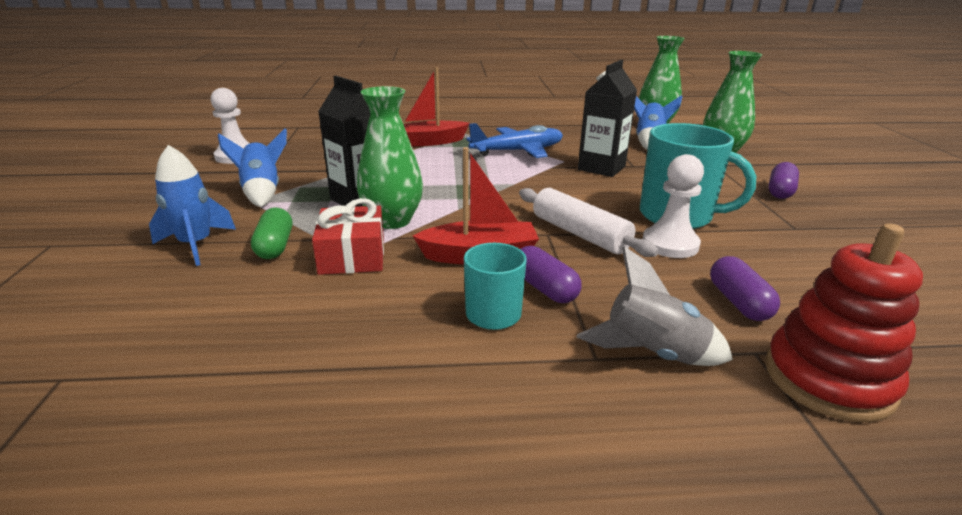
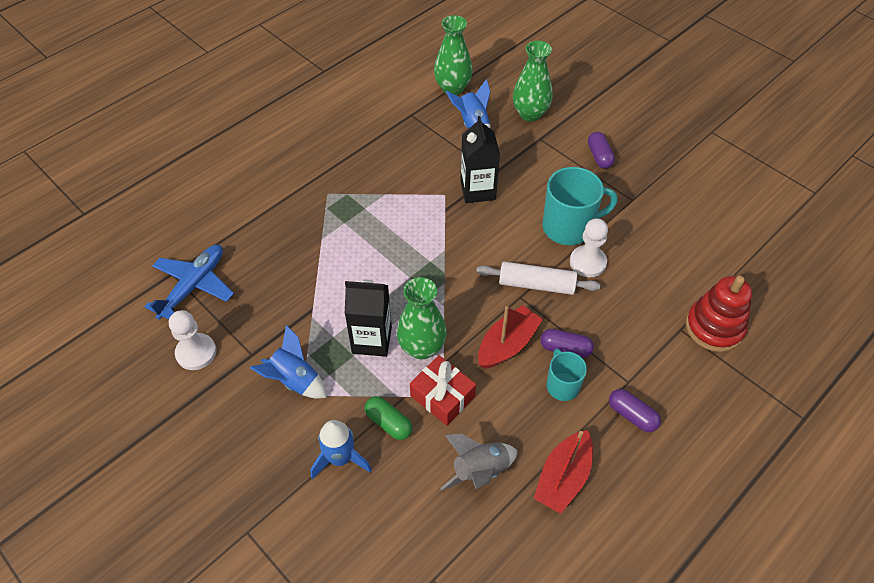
camera: 40 degrees left, 25 degrees up
red boat [404,67,469,147] -> red boat moved to [534,430,593,514]
blue plane [466,123,563,158] -> blue plane moved to [144,245,234,320]
grey rocket [576,246,733,366] -> grey rocket moved to [440,433,517,491]
purple capsule [710,256,780,321] -> purple capsule moved to [609,389,661,432]

